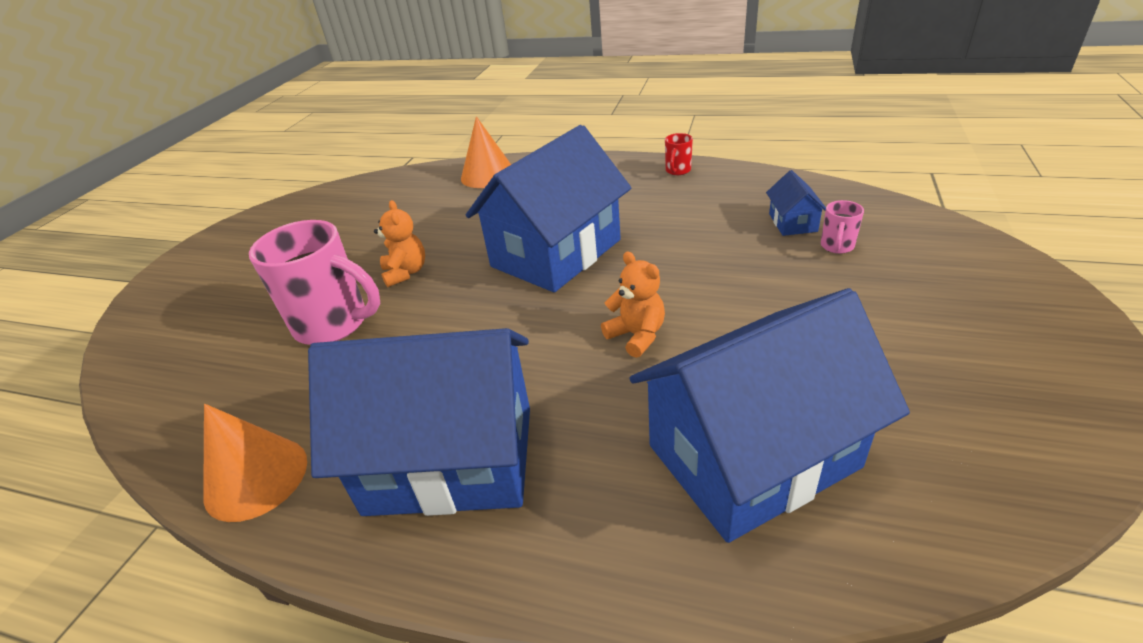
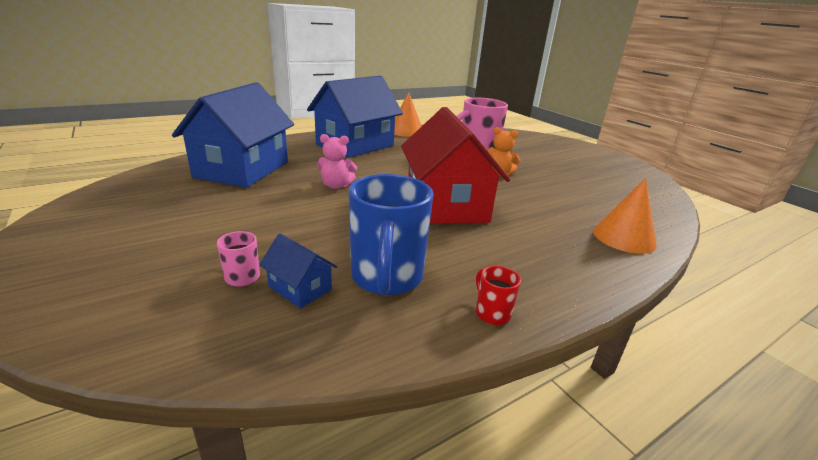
camera: 125 degrees right, 10 degrees down
blue house [466,125,631,292] -> red house [401,107,510,224]
orange teddy bear [601,252,665,358] -> pink teddy bear [317,134,357,189]
none -> blue mug [349,174,434,295]

